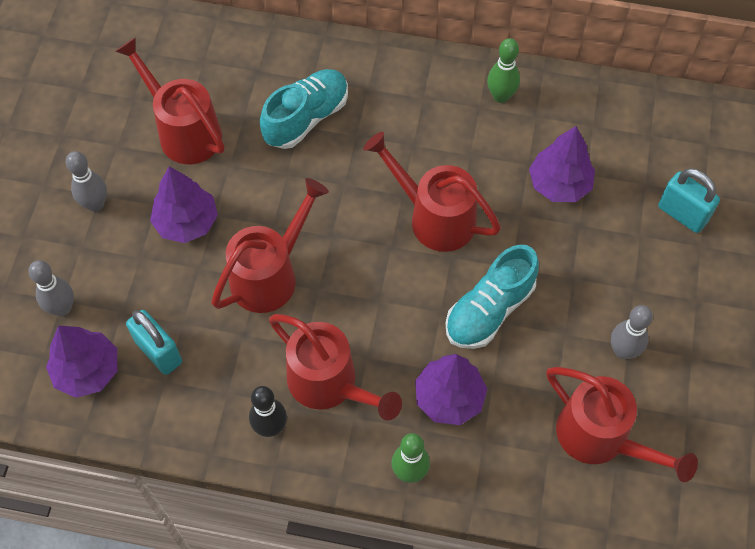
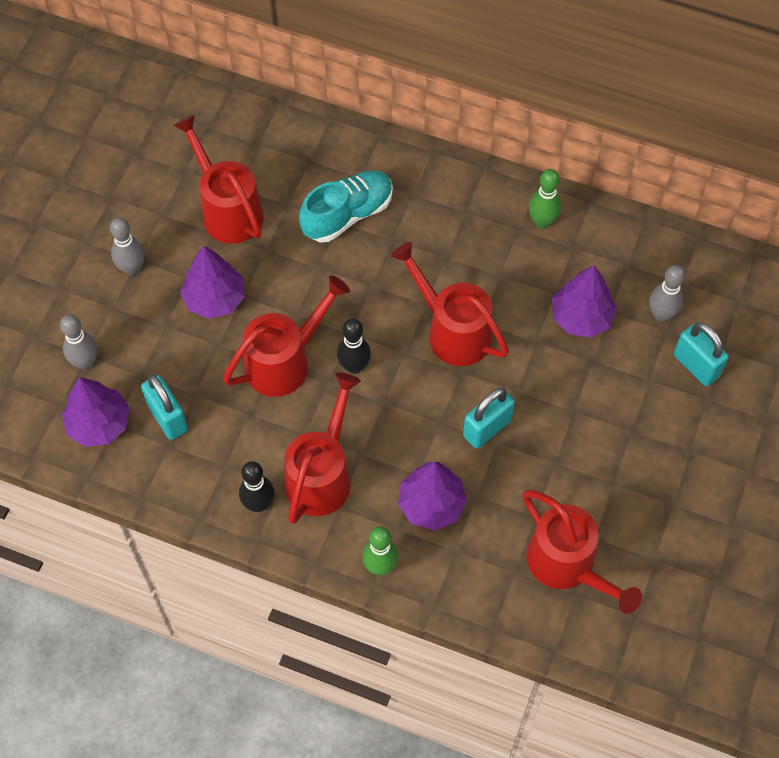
camera: 10 degrees right, 0 degrees up
red watering can [269,314,402,420] -> red watering can turned 120 degrees counterclockwise [284,372,361,524]
turquoise shoe [446,245,539,349] -> turquoise padlock [463,388,515,449]
grey bowling pin [611,305,653,359] -> grey bowling pin moved to [649,265,685,322]
none -> black bowling pin [337,319,371,374]

